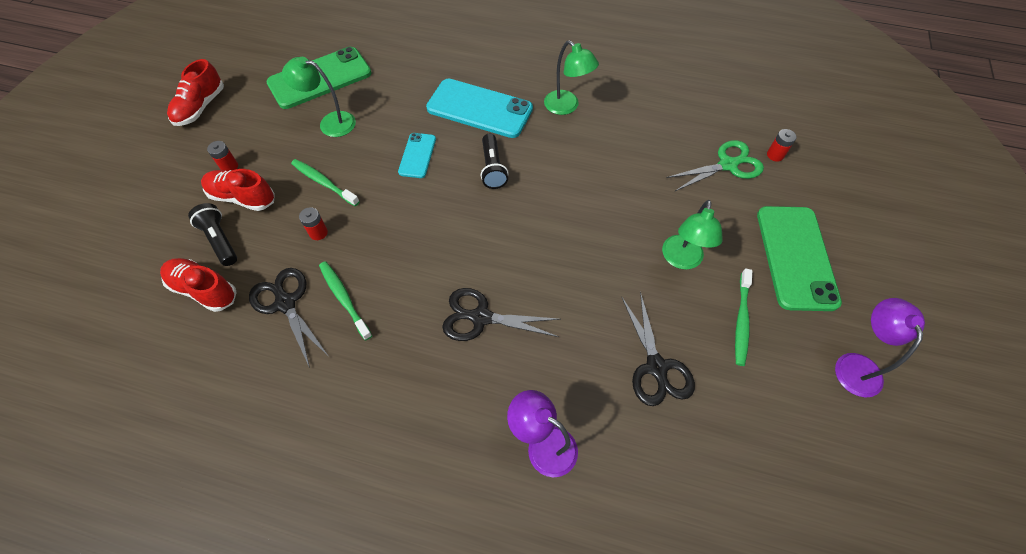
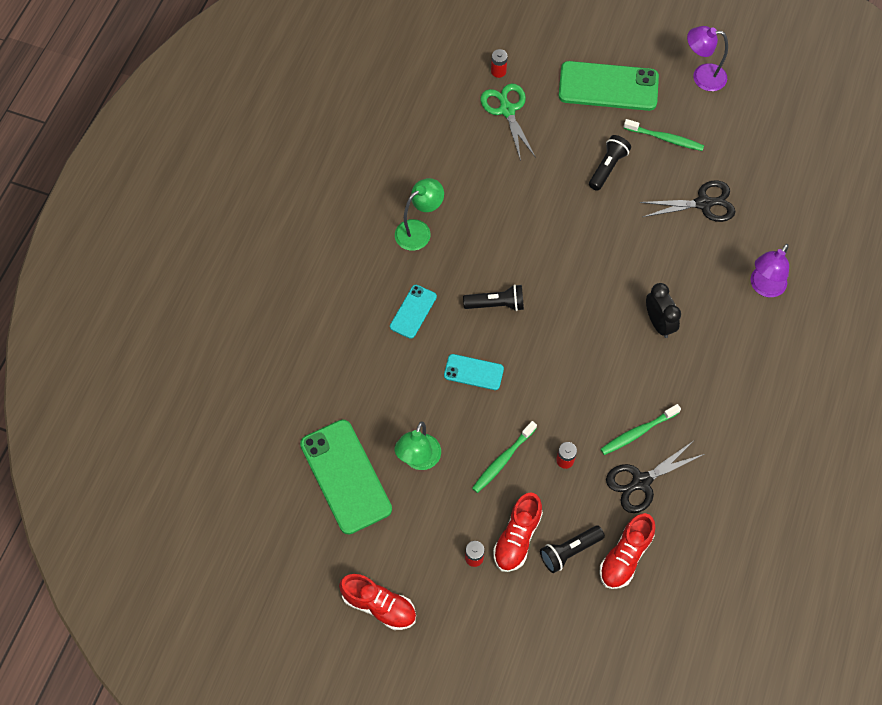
camera: 85 degrees left, 5 degrees up
turquoise phone [426,78,533,138] -> turquoise phone [390,285,437,339], size x0.52
black scissors [442,288,560,341] -> black clock [646,283,681,338]
green lamp [662,200,723,270] -> black flashlight [589,135,631,191]

